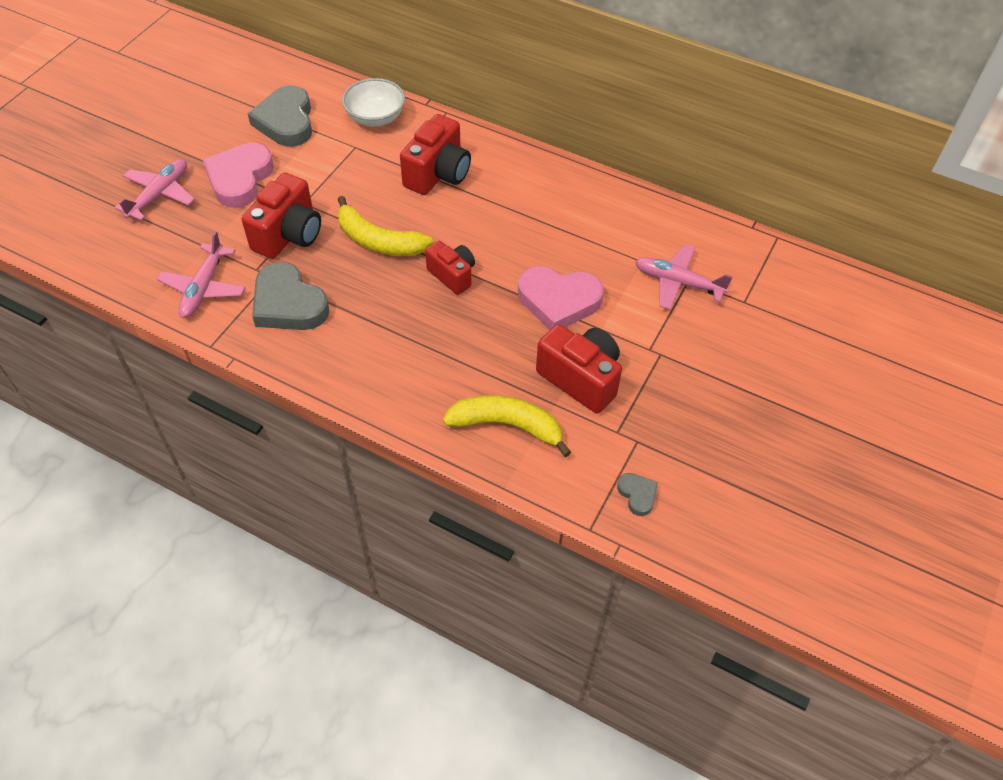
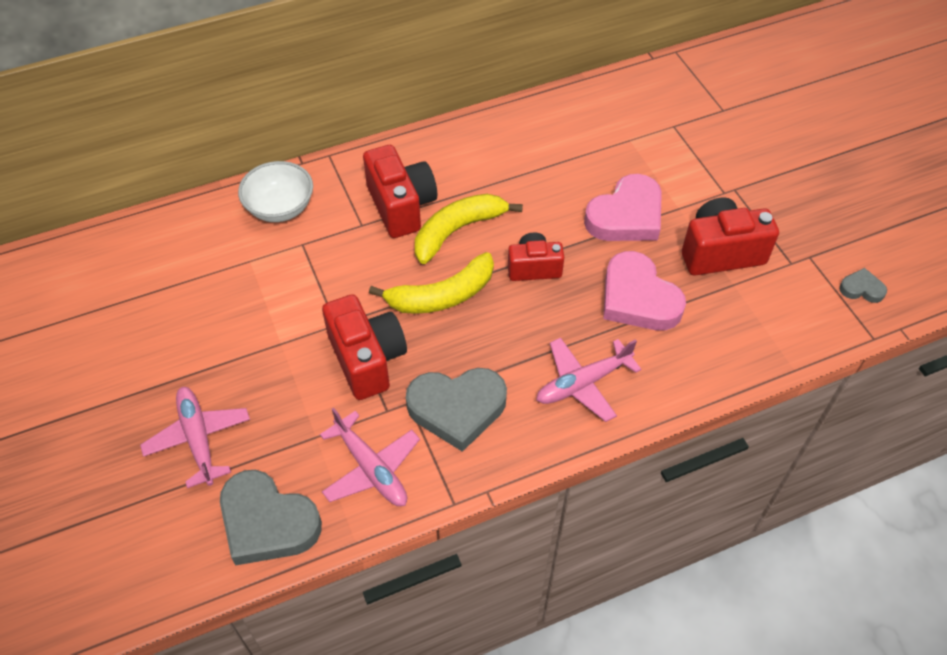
camera: 50 degrees left, 0 degrees up
pink heart [203,143,274,208] -> pink heart moved to [603,251,686,330]
grey heart [248,85,312,147] -> grey heart moved to [220,470,322,565]
yellow banana [443,395,571,457] -> yellow banana moved to [415,194,523,264]
pink plane [635,244,732,310] -> pink plane moved to [536,338,641,422]

